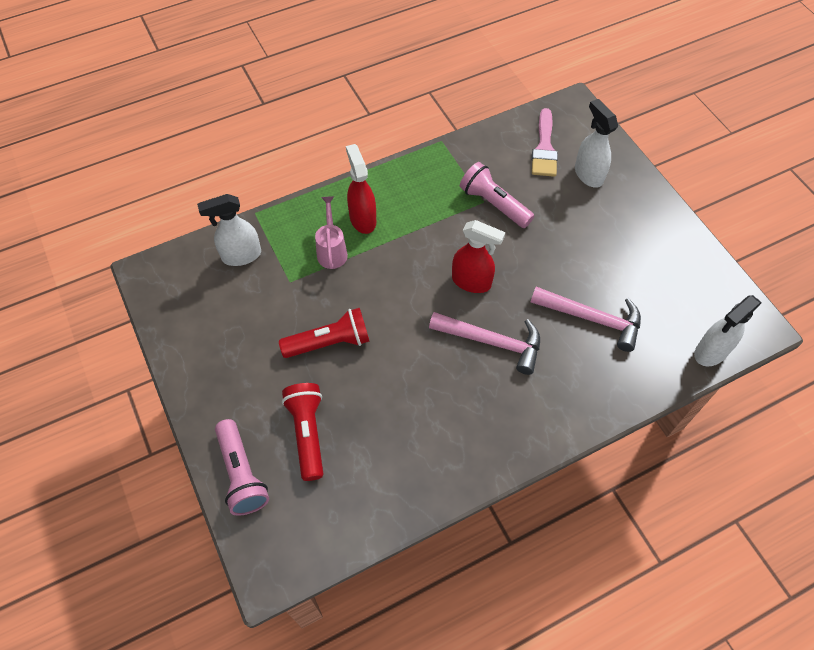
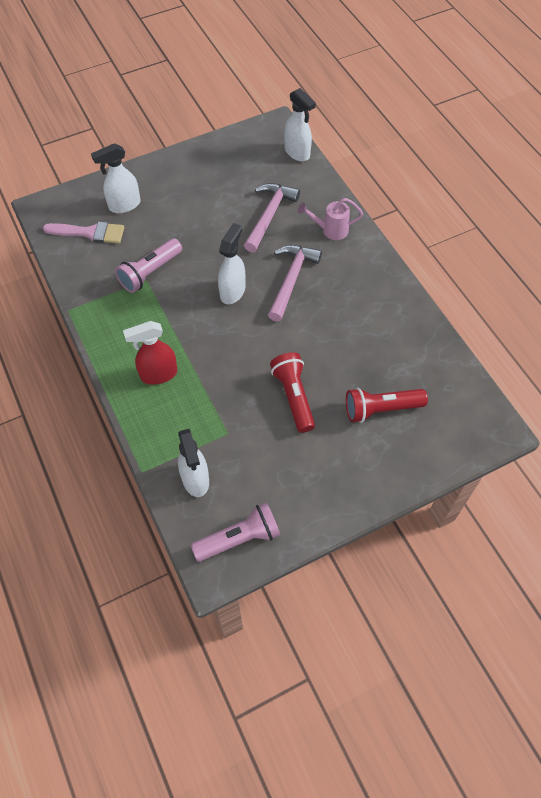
camera: 90 degrees left, 0 degrees up
pink flashlight [215,419,269,516] -> pink flashlight moved to [191,502,281,562]
pink watering can [315,196,348,269] -> pink watering can moved to [298,198,363,240]
red spray bottle [452,220,505,293] -> white spray bottle [218,223,245,304]

